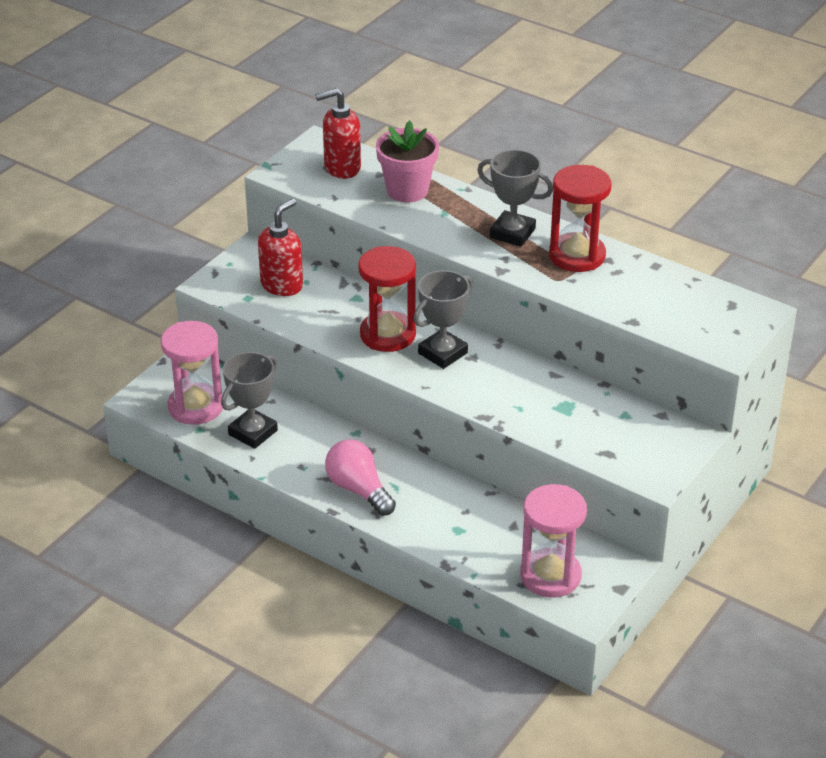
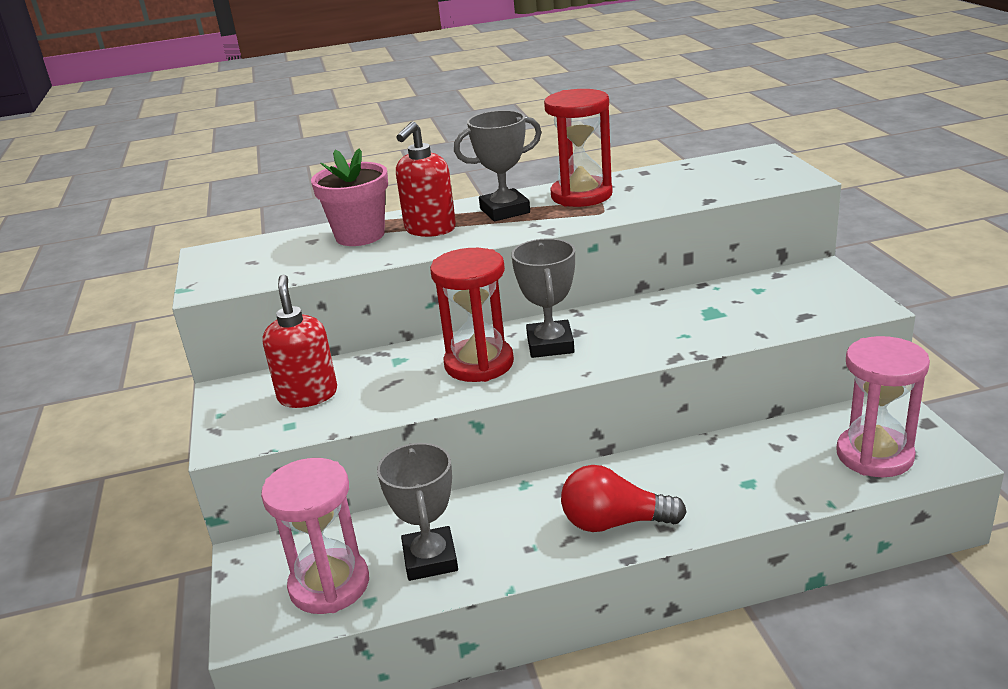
camera: 45 degrees left, 10 degrees down
red soap dispenser [315,88,361,179] -> red soap dispenser moved to [396,121,456,237]
pink light bulb [325,439,396,516] -> red light bulb [561,465,687,532]

